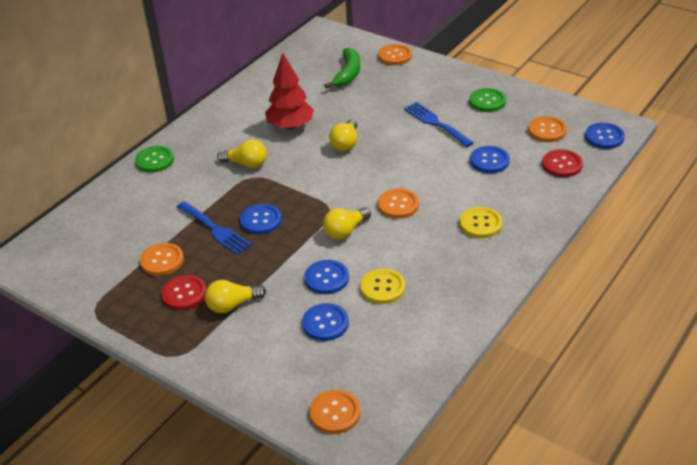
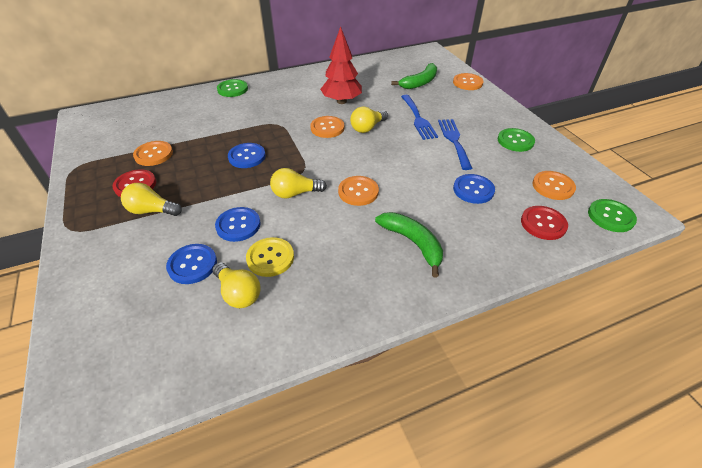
camera: 30 degrees right, 5 degrees up
blue fork [177,201,252,255] -> blue fork moved to [401,95,438,140]
yellow light bulb [217,140,267,168] -> yellow light bulb moved to [212,262,261,308]
orange button [310,390,361,434] -> orange button moved to [310,116,344,138]
yellow button [460,207,502,238] -> green banana [375,212,443,278]
blue button [585,123,625,149] -> green button [588,199,637,232]

